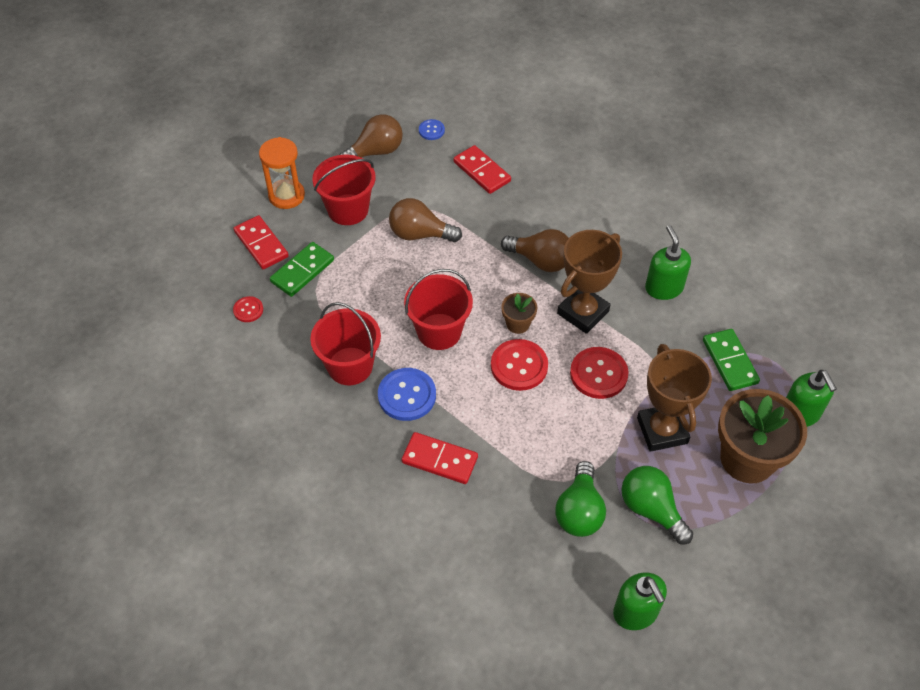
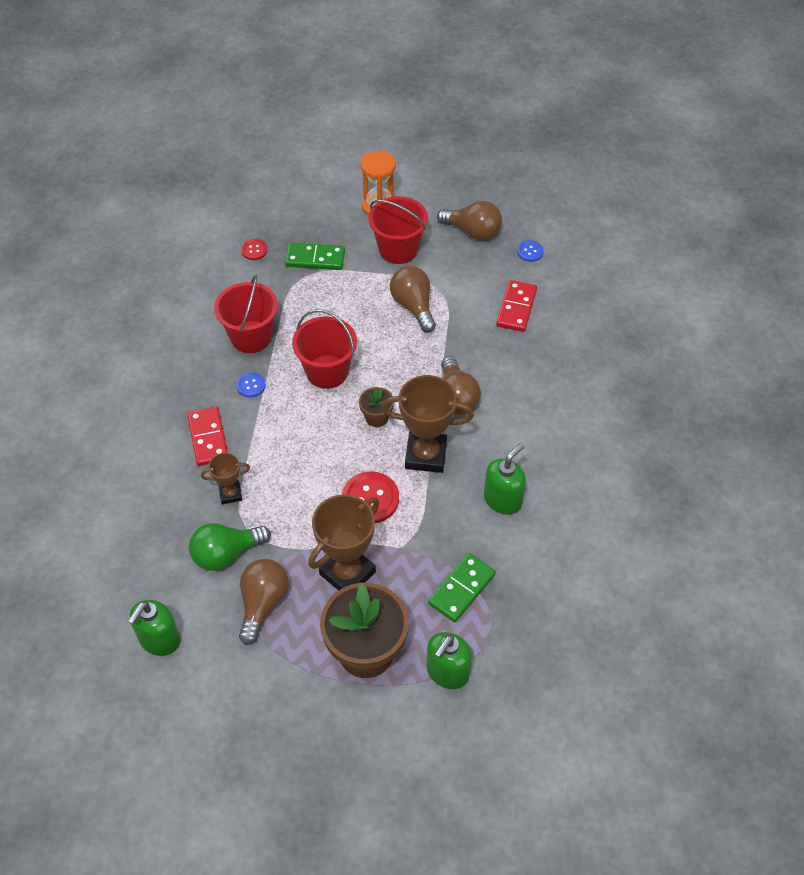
camera: 55 degrees right, 0 degrees up
red domino [234,215,289,269] -> none
blue button [378,368,436,421] -> blue button [236,372,266,397], size x0.54
red button [491,339,548,391] -> none
green light bulb [621,466,693,544] -> brown light bulb [239,559,289,645]
none -> brown trophy [201,453,250,504]

